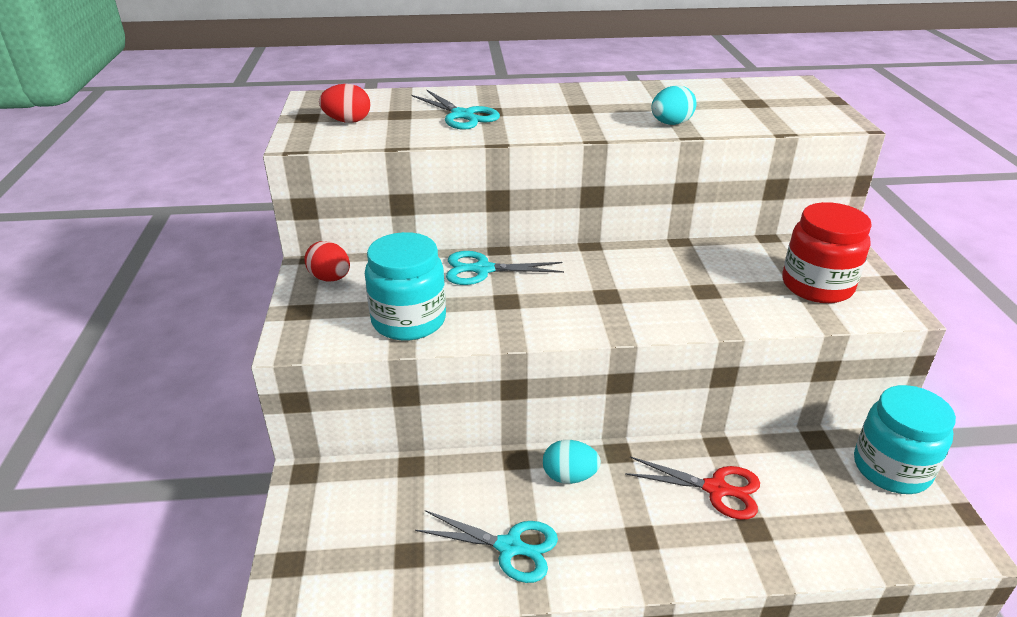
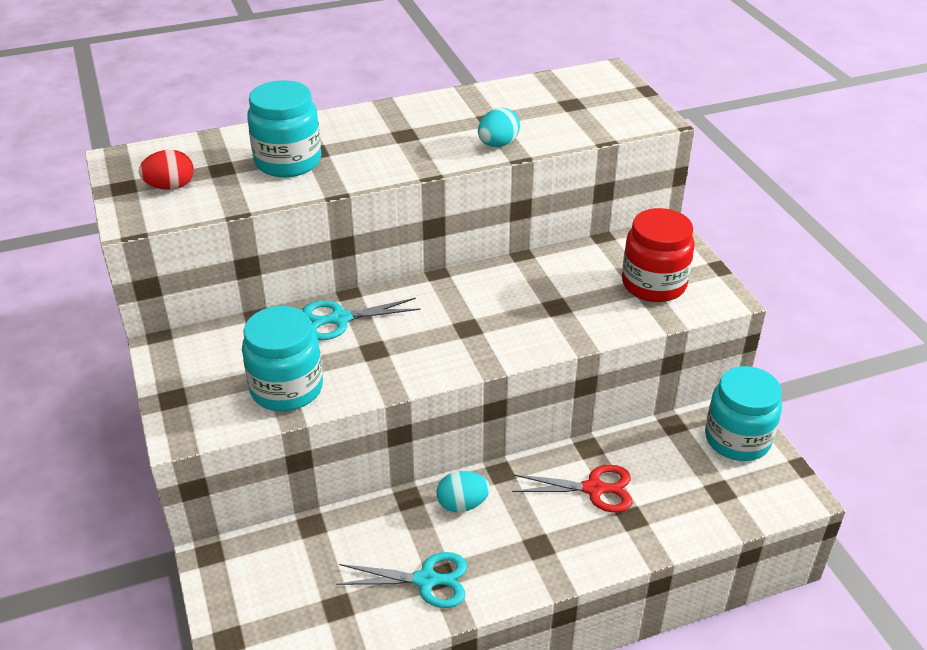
camera: 15 degrees left, 5 degrees up
red egg [304,241,350,281] -> none
turquoise scissors [411,89,500,130] -> turquoise jar [247,80,321,177]

